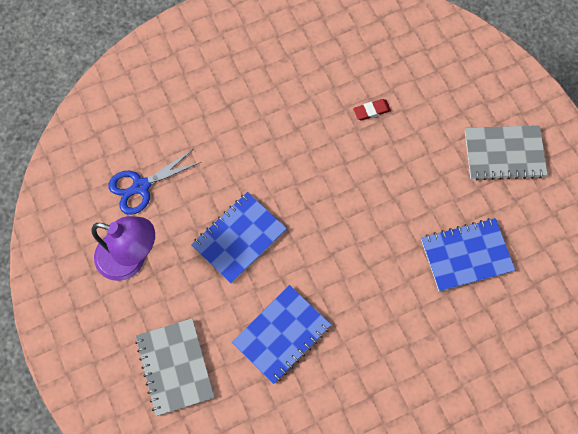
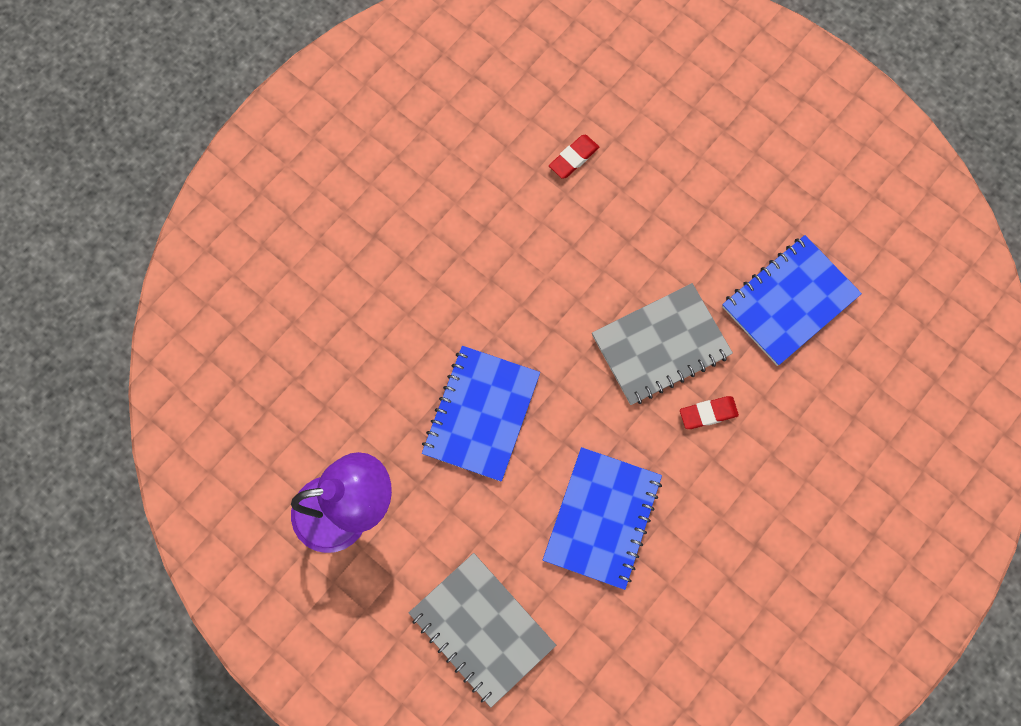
camera: 25 degrees left, 5 degrees up
blue scissors [108,149,201,215] -> none
grey notebook [465,125,548,180] -> grey notebook moved to [592,283,733,405]
none -> red eraser [680,396,739,429]

